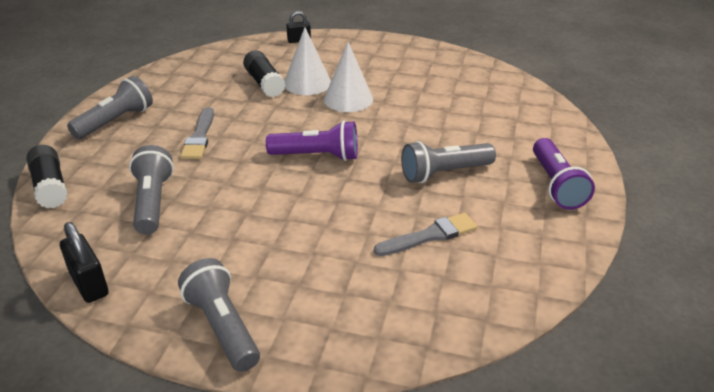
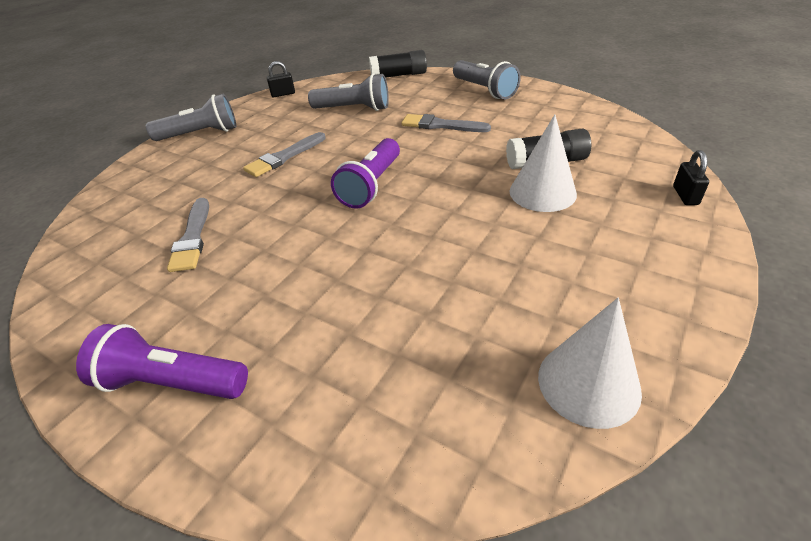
camera: 110 degrees right, 5 degrees up
black padlock [60,222,109,303] -> black padlock [267,61,295,97], size x0.66
white cone [324,42,373,112] -> white cone moved to [538,298,642,429]
grey flashlight [401,141,496,183] -> none
none -> grey brush [243,132,326,177]

